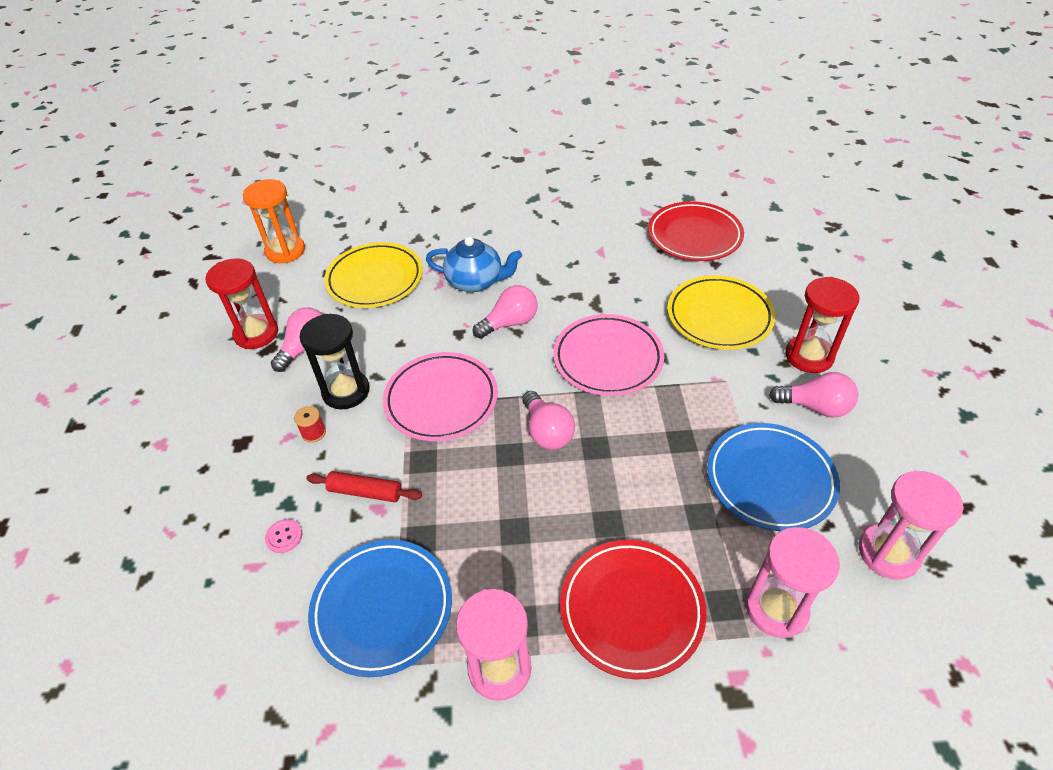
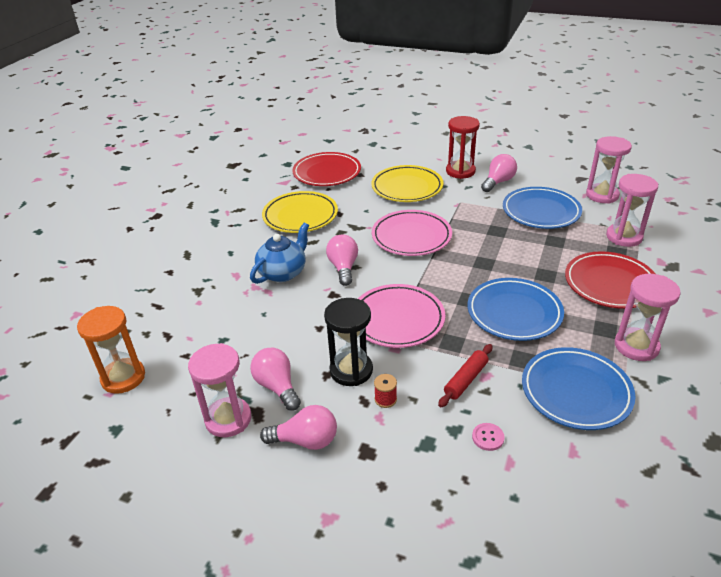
camera: 65 degrees left, 10 degrees down
red hourglass [205,258,278,349] -> pink hourglass [188,343,251,437]
yellow plate [324,242,423,308] -> yellow plate moved to [262,191,338,233]
pink light bulb [522,391,575,450] -> pink light bulb moved to [260,405,337,450]
none -> blue plate [468,278,564,341]

